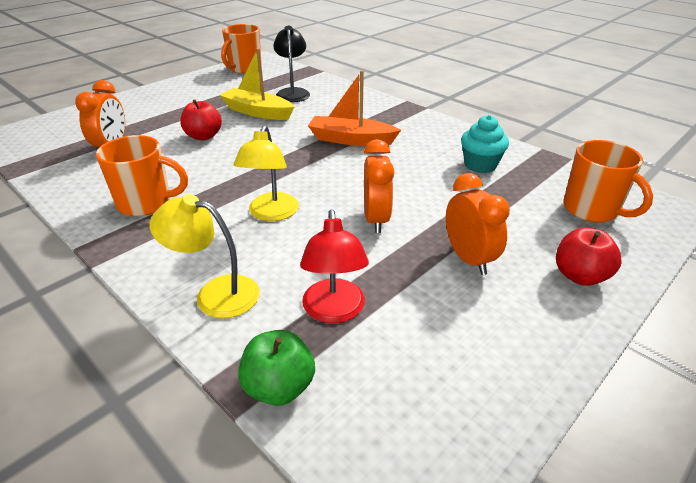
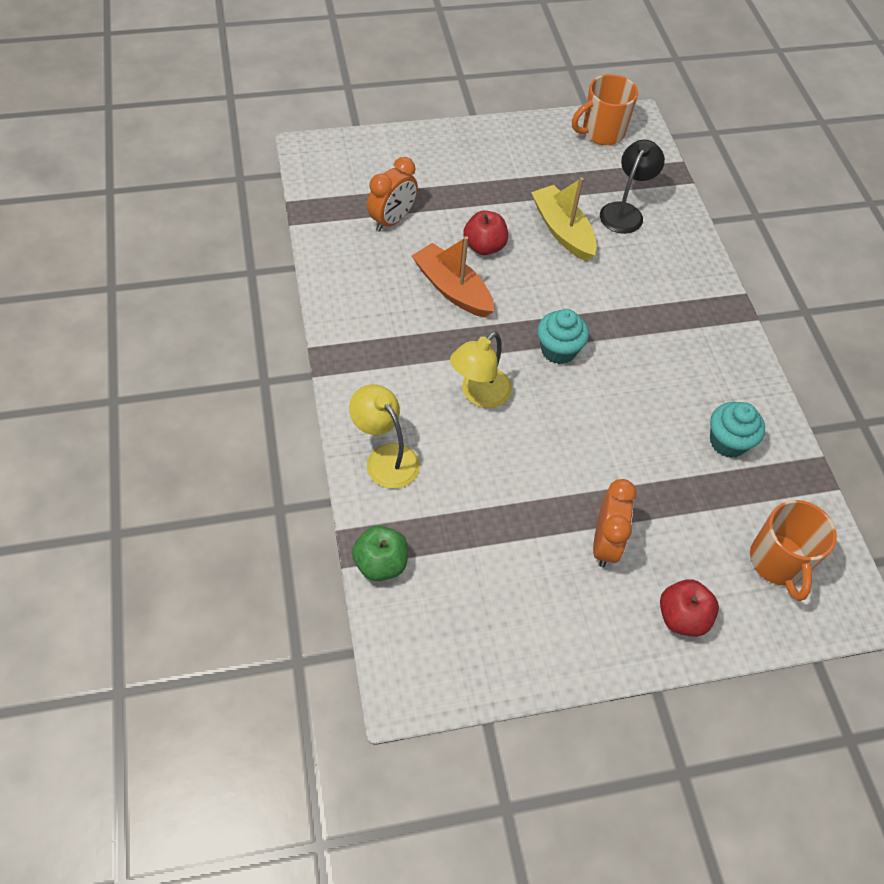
camera: 30 degrees right, 20 degrees up
orange mug [96,135,188,216] -> none
red lamp [300,209,369,323] -> none
orange boat [308,70,401,146] -> orange boat moved to [412,236,494,318]
orange clock [364,139,394,233] -> none
none -> turquoise cupcake [537,309,589,364]

